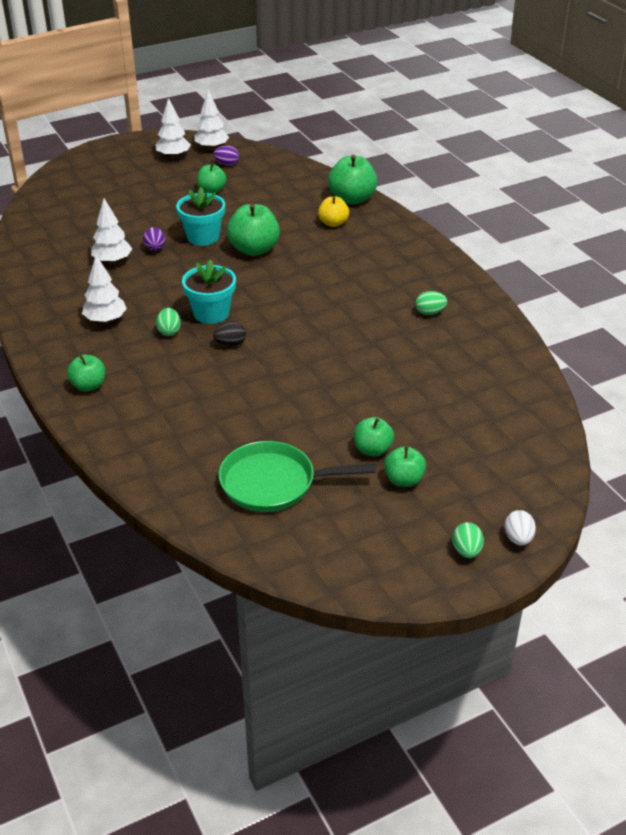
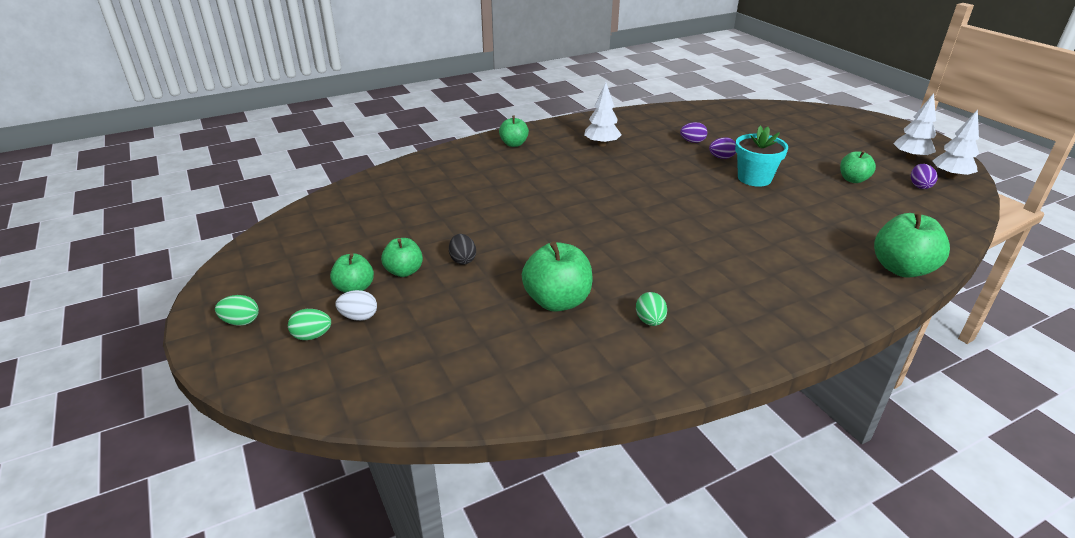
camera: 90 degrees right, 5 degrees down
white tree [91,198,132,264] -> purple egg [680,122,707,143]
green egg [156,308,181,336] -> green egg moved to [288,309,331,340]
turquoise flower pot [182,260,236,324] -> none
black egg [213,322,246,347] -> black egg moved to [449,234,476,265]
green pan [219,441,375,512] -> none
green apple [227,204,280,256] -> green apple moved to [522,241,592,312]
yellow apple [318,196,349,227] -> none
white egg [504,510,536,546] -> white egg moved to [335,290,377,321]

